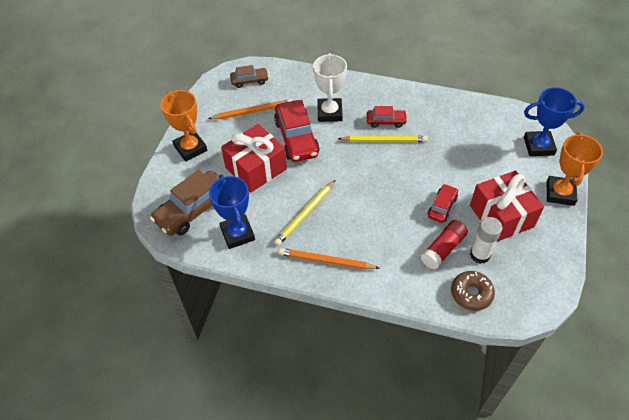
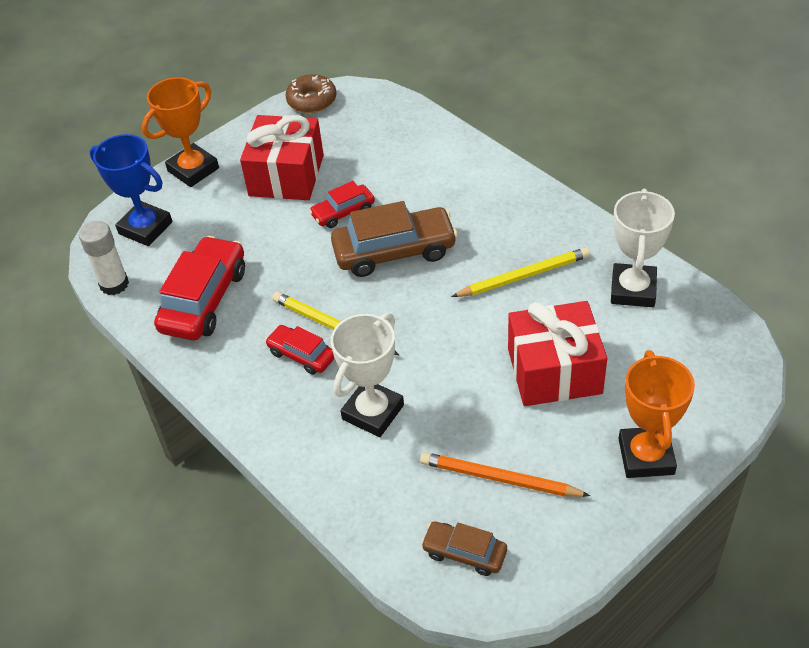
camera: 145 degrees left, 5 degrees down
brown car [150,170,219,236] -> brown car moved to [331,201,458,277]
blue trophy [209,174,255,249] -> white trophy [611,189,675,307]
red car [274,100,320,162] -> red car moved to [154,236,245,340]
orange pencil [279,248,379,269] -> none
red glue stick [421,220,468,269] -> none
brown donut [451,271,495,311] -> brown donut moved to [285,74,336,113]
white glue stick [470,217,503,264] -> white glue stick moved to [79,221,129,295]

